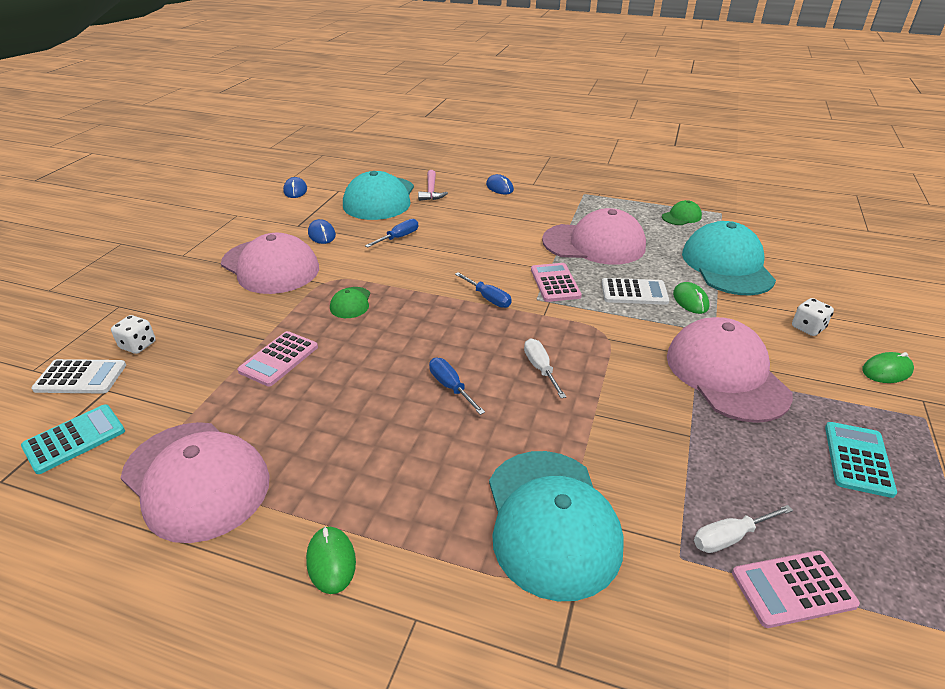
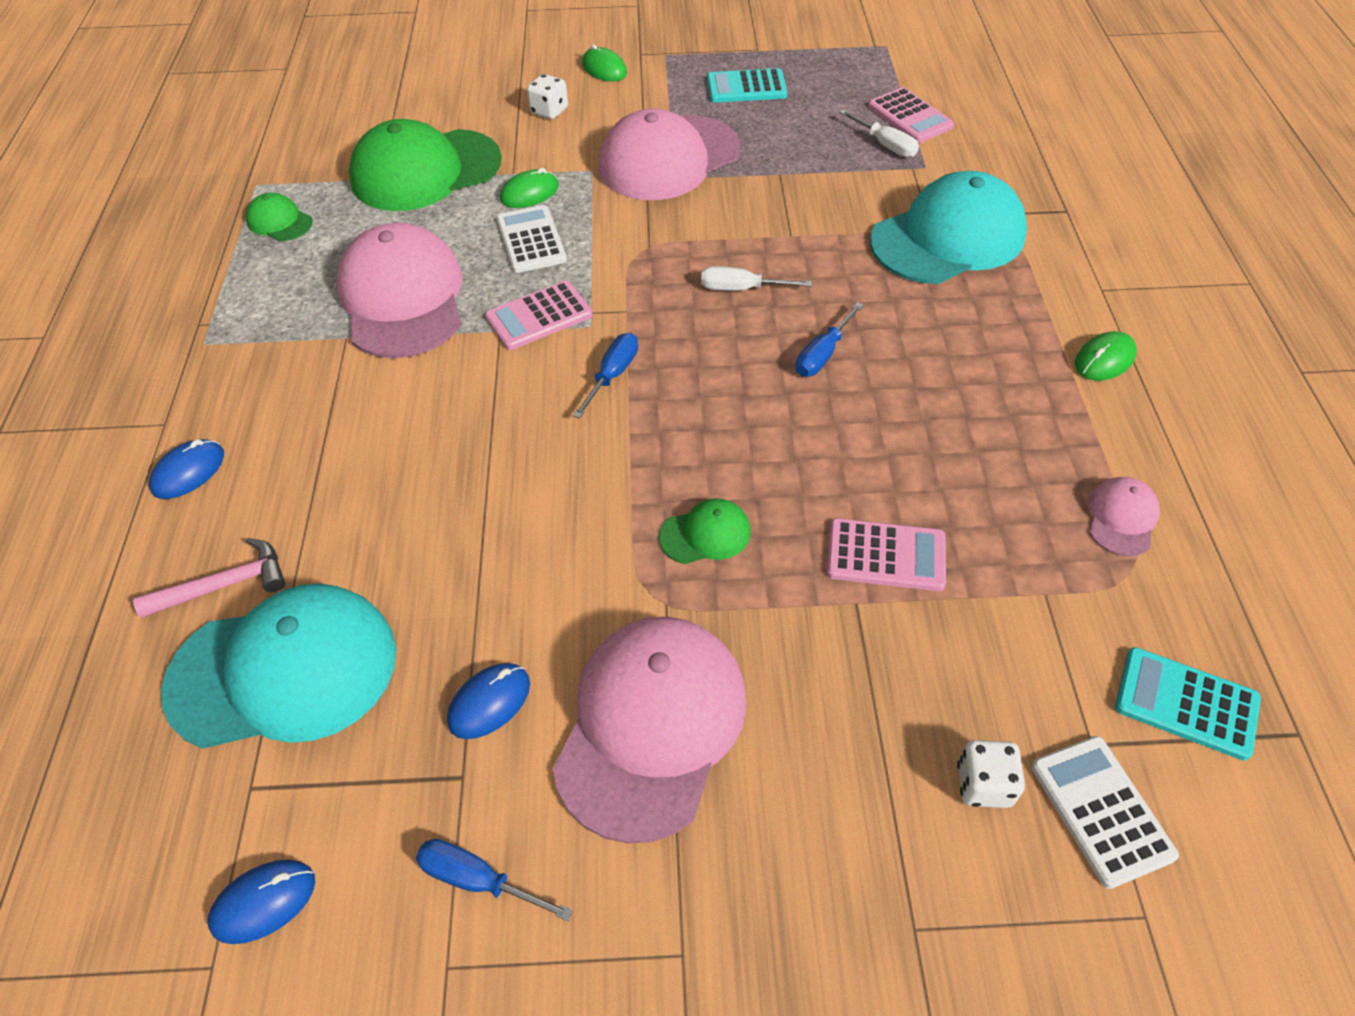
camera: 110 degrees left, 15 degrees up
pink cap [121,422,270,543] -> pink cap [1088,477,1160,556], size x0.45
blue screwdriver [365,219,418,247] -> blue screwdriver moved to [416,839,573,921]
white screwdriver [524,339,566,398] -> white screwdriver turned 45 degrees clockwise [701,266,812,291]
turquoise cap [682,221,776,296] -> green cap [349,119,502,211]

